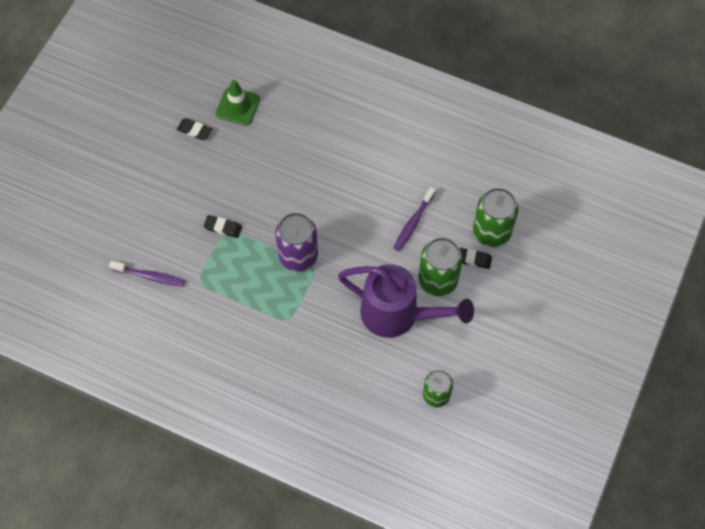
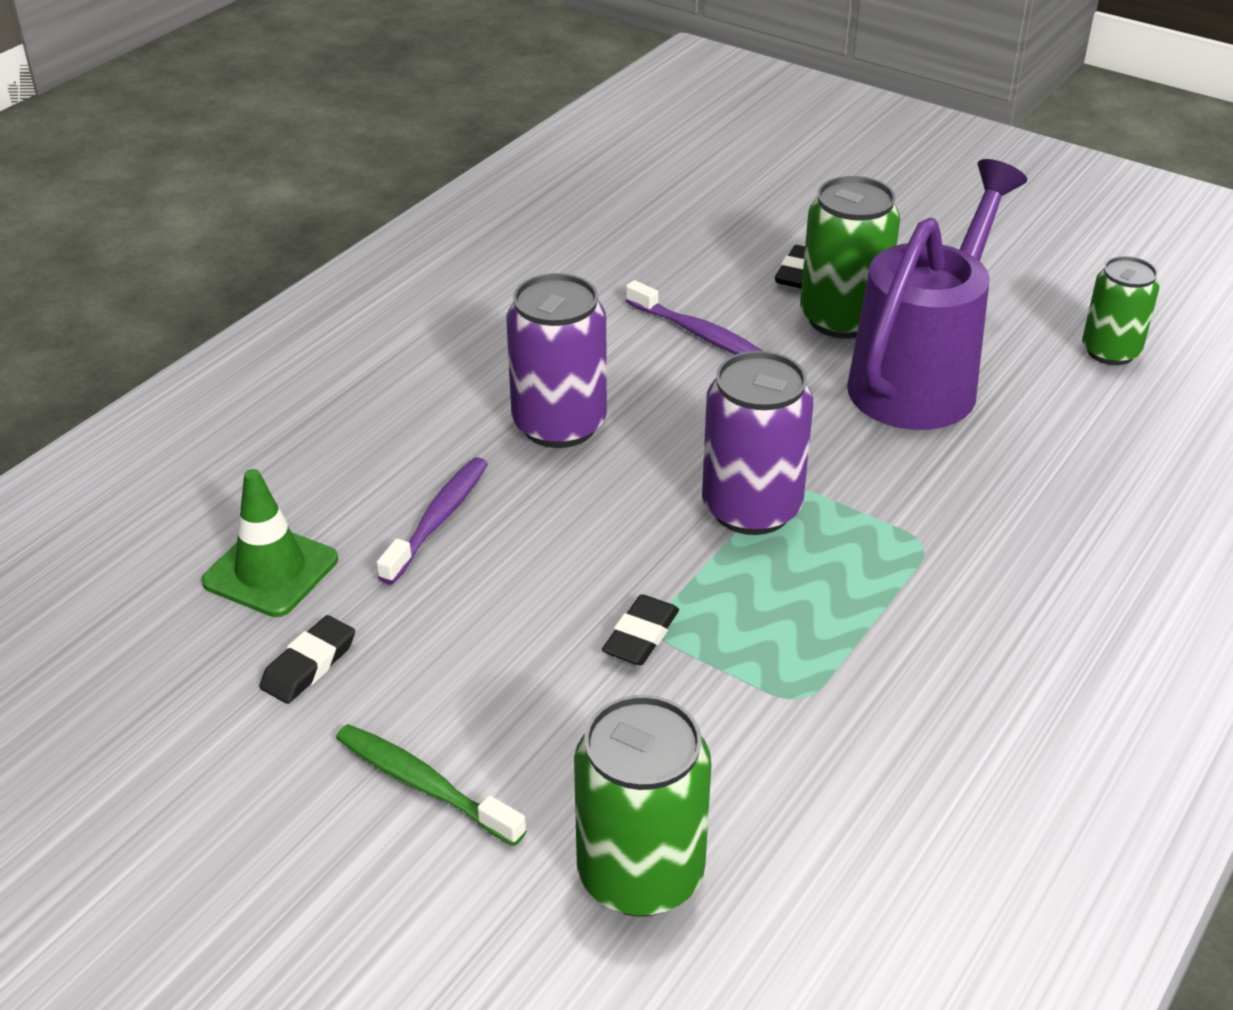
camera: 80 degrees left, 25 degrees down
purple toothbrush [109,261,185,287] -> purple toothbrush moved to [376,457,488,584]
green can [473,188,518,247] -> green can moved to [574,695,711,917]
none -> green toothbrush [336,724,526,846]
none -> purple can [506,273,607,448]

